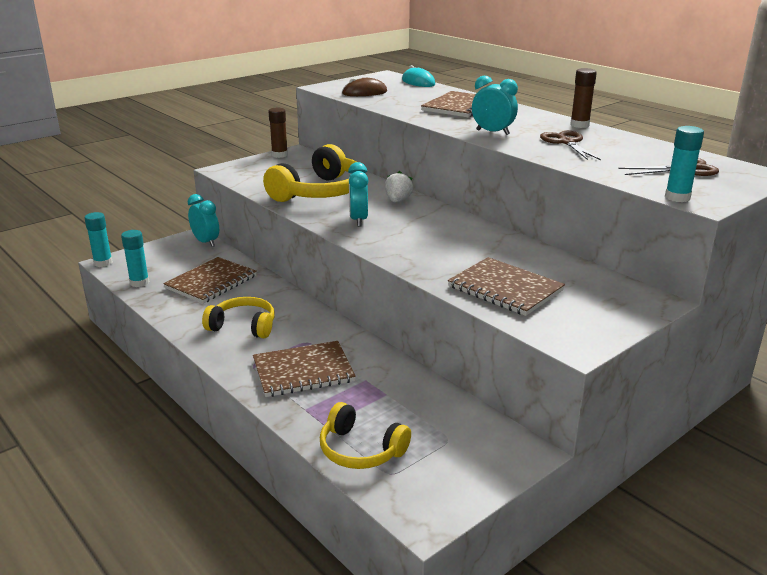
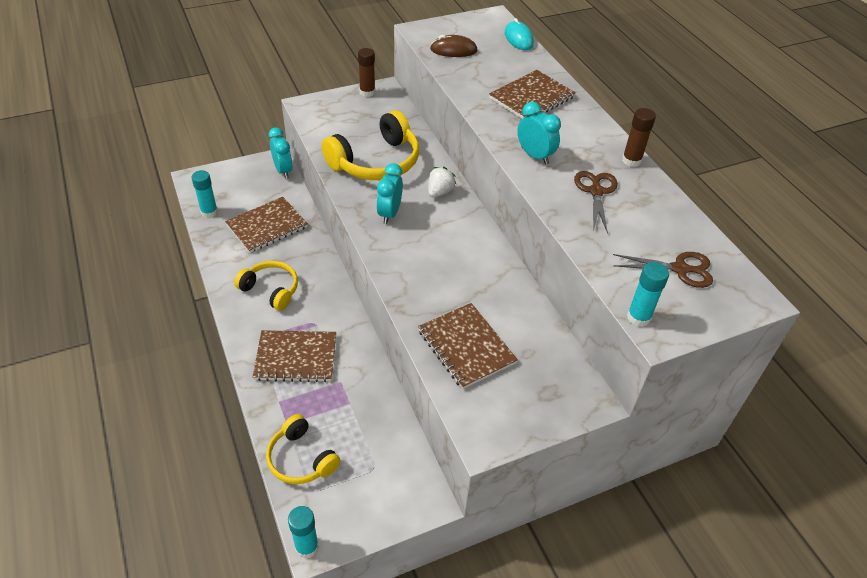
camera: 15 degrees right, 20 degrees up
turquoise glue stick [85,212,113,267] -> turquoise glue stick moved to [288,506,319,559]

